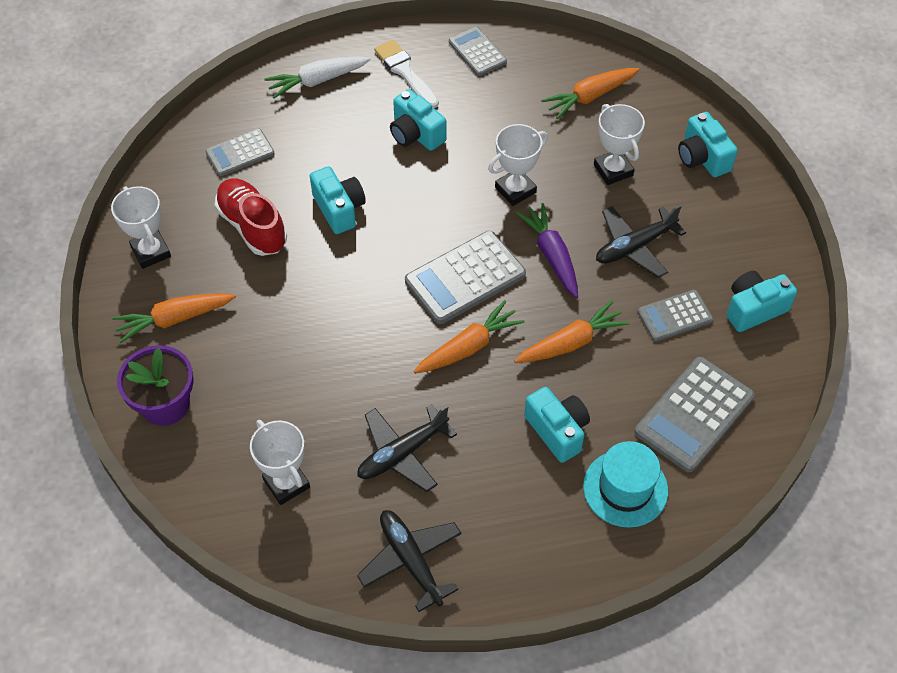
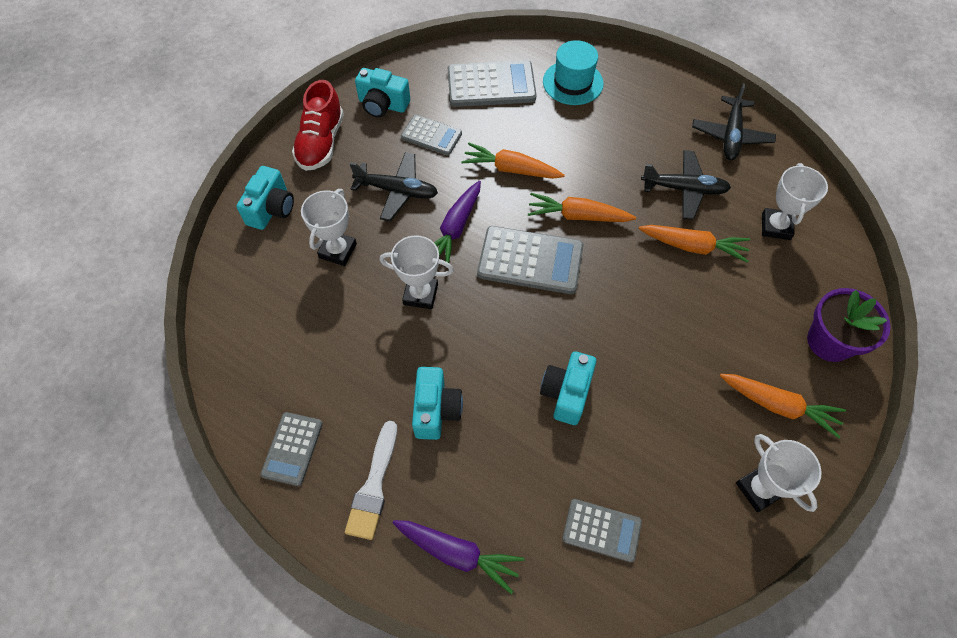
camera: 135 degrees left, 5 degrees up
white trophy [111,186,171,269] -> white trophy turned 45 degrees counterclockwise [736,434,822,512]
red shoe [215,178,287,256] -> red shoe moved to [292,80,344,171]
white carrot [264,56,371,98] -> purple carrot [393,520,524,594]
turquoise camera [524,387,590,463] -> none
orange carrot [541,68,640,119] -> orange carrot moved to [639,225,750,263]

